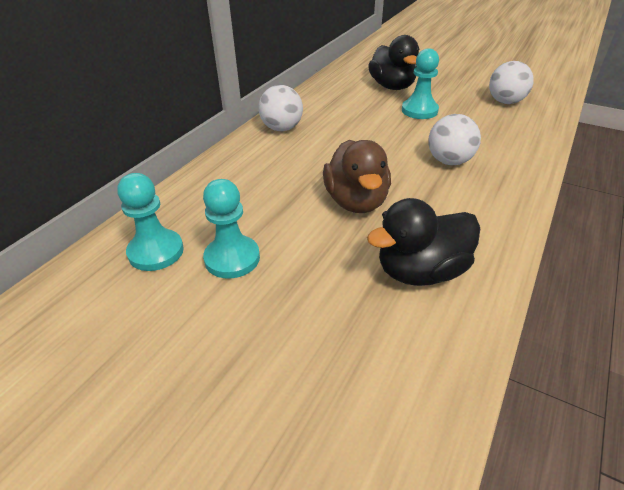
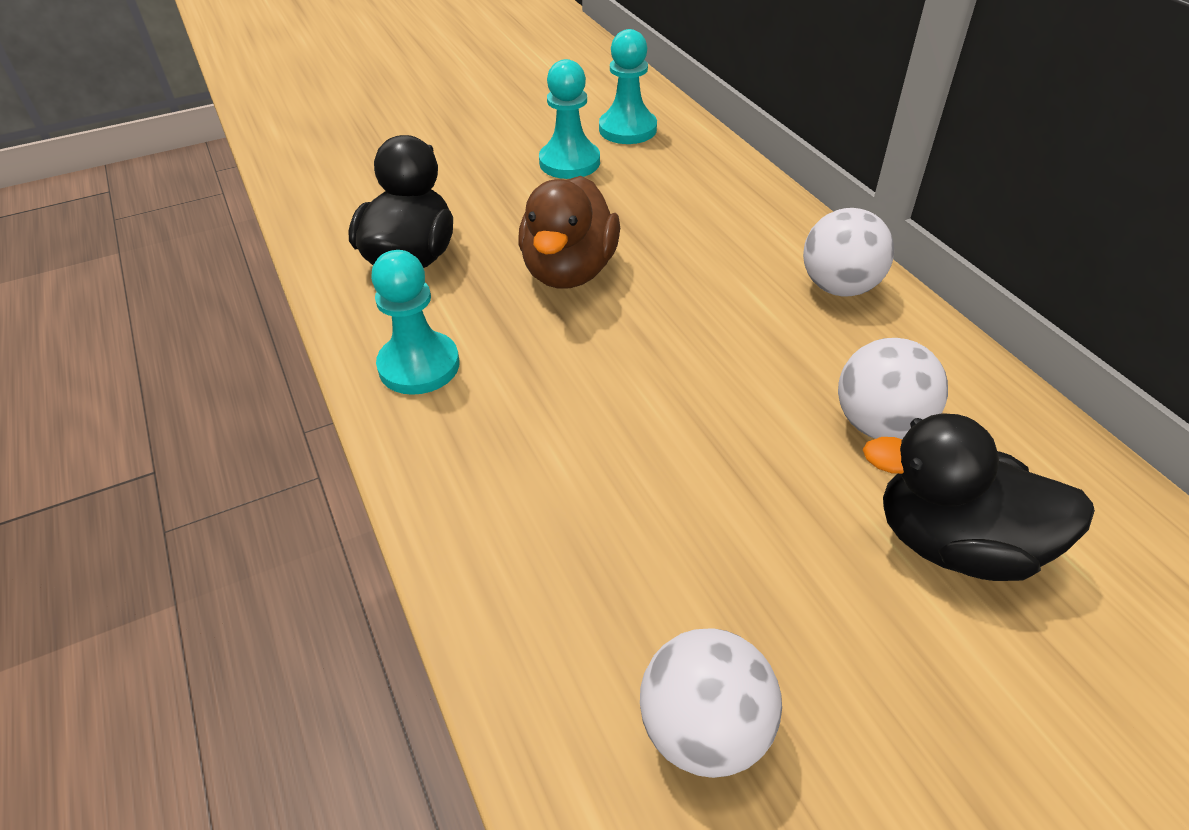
camera: 125 degrees right, 5 degrees up
brown duck [323,140,391,213] -> brown duck turned 105 degrees counterclockwise [518,176,620,289]
turquoise pawn [402,48,439,119] -> turquoise pawn moved to [371,250,459,395]
white ball [428,114,481,165] -> white ball moved to [838,338,948,439]

